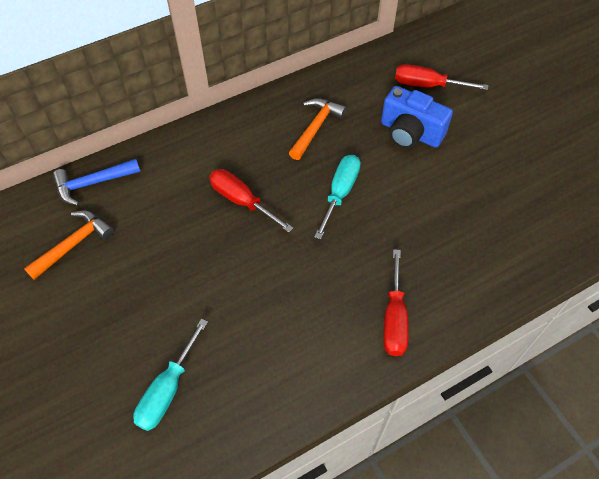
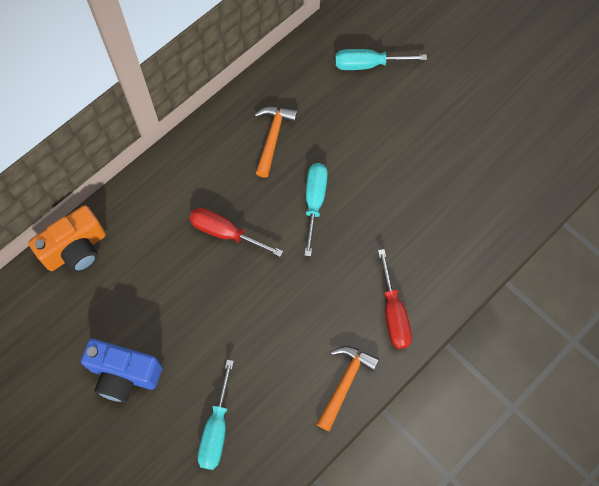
camera: 15 degrees left, 10 degrees up
orange hammer [24,210,114,280] -> orange hammer moved to [317,346,379,431]
blue hammer [53,159,141,206] -> orange camera [28,205,106,273]
blue camera [381,86,453,149] -> blue camera moved to [81,339,162,403]
red screwdriver [395,64,488,90] -> turquoise screwdriver [335,49,427,70]

